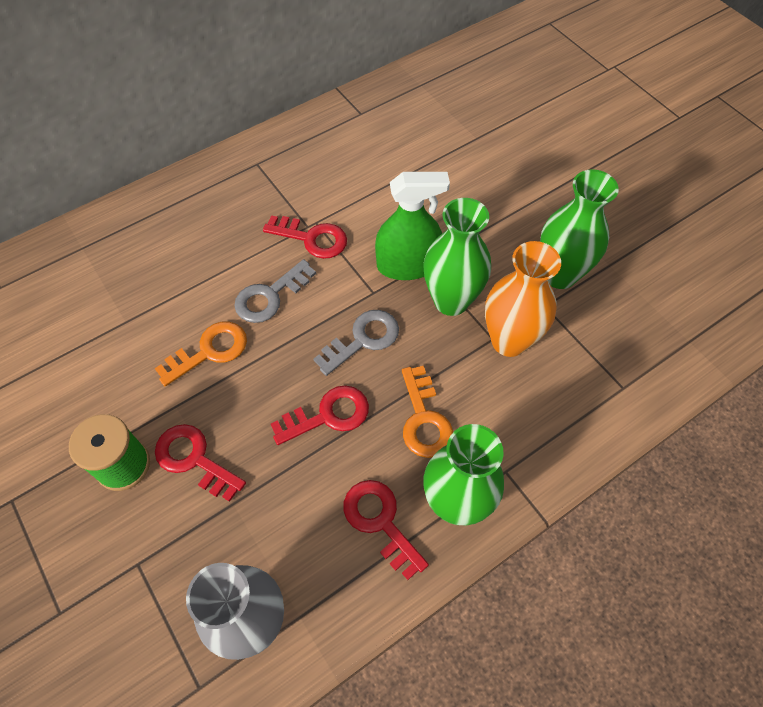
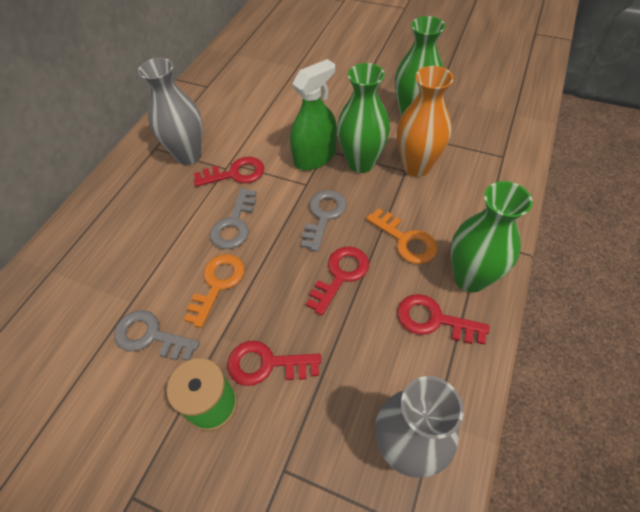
camera: 30 degrees left, 5 degrees down
none -> grey key [114,310,200,361]
none -> grey vase [138,58,203,165]

